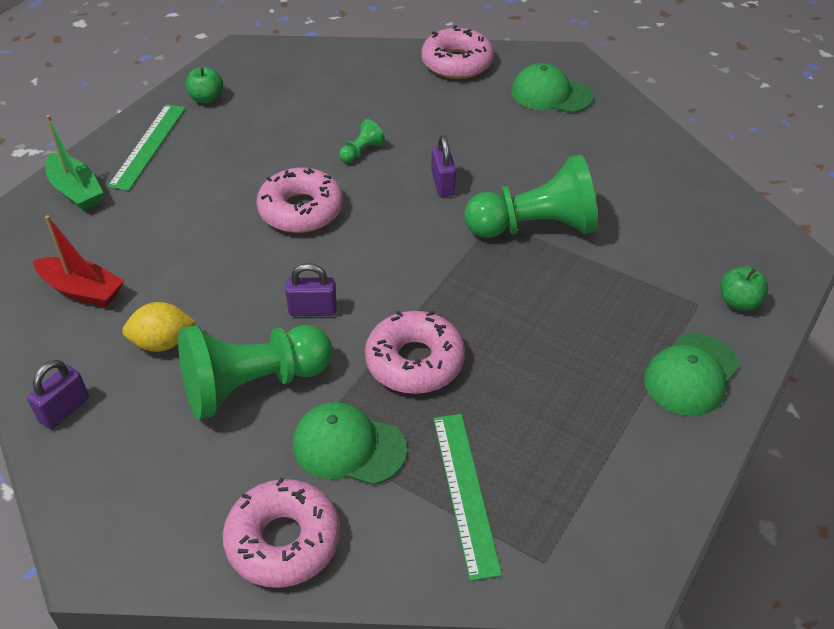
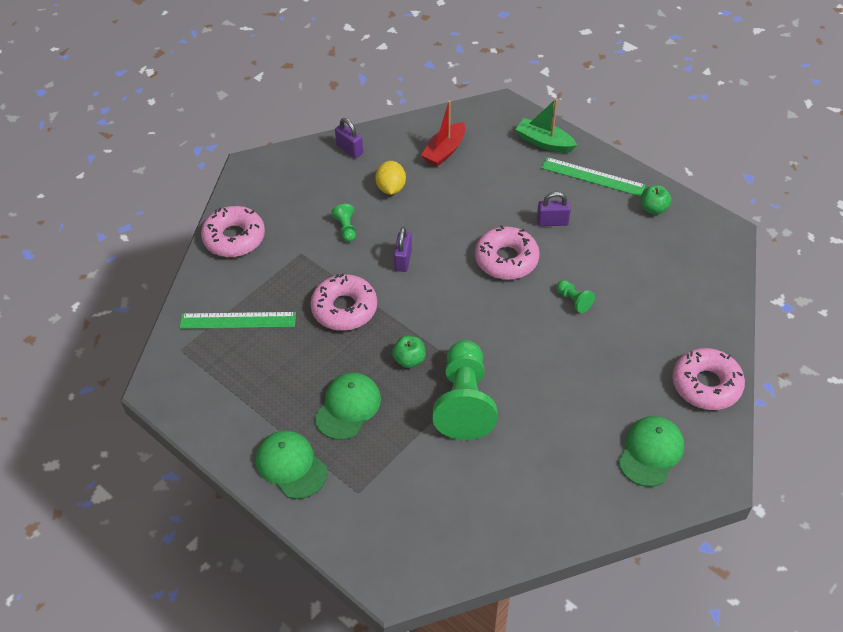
camera: 100 degrees right, 5 degrees up
green boat [45,115,103,211] -> green boat turned 60 degrees clockwise [516,98,577,153]
green pawn [178,325,333,420] -> green pawn [332,204,356,242], size x0.41
green cap [293,402,407,485] -> green cap moved to [315,373,381,440]
purple padlock [431,135,456,197] -> purple padlock moved to [537,192,571,226]
green apple [720,266,768,311] -> green apple moved to [392,336,426,368]

